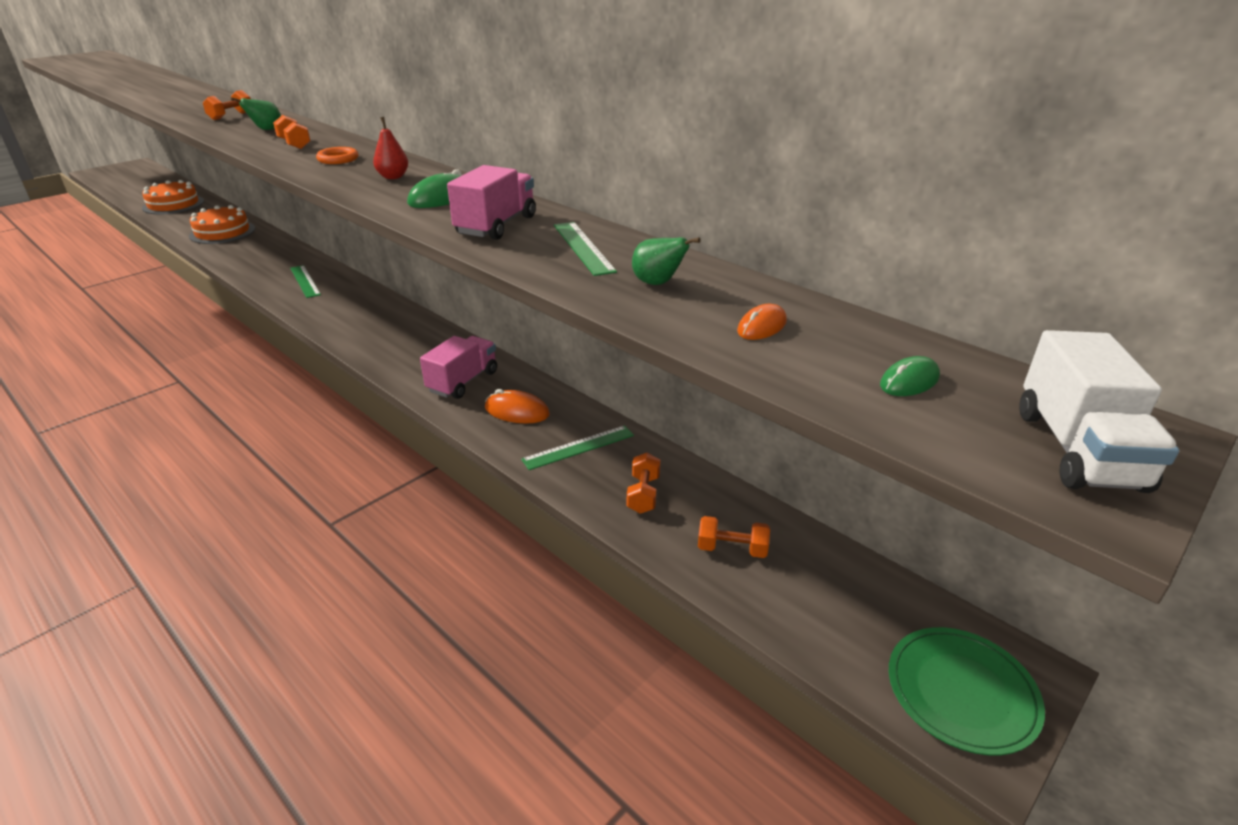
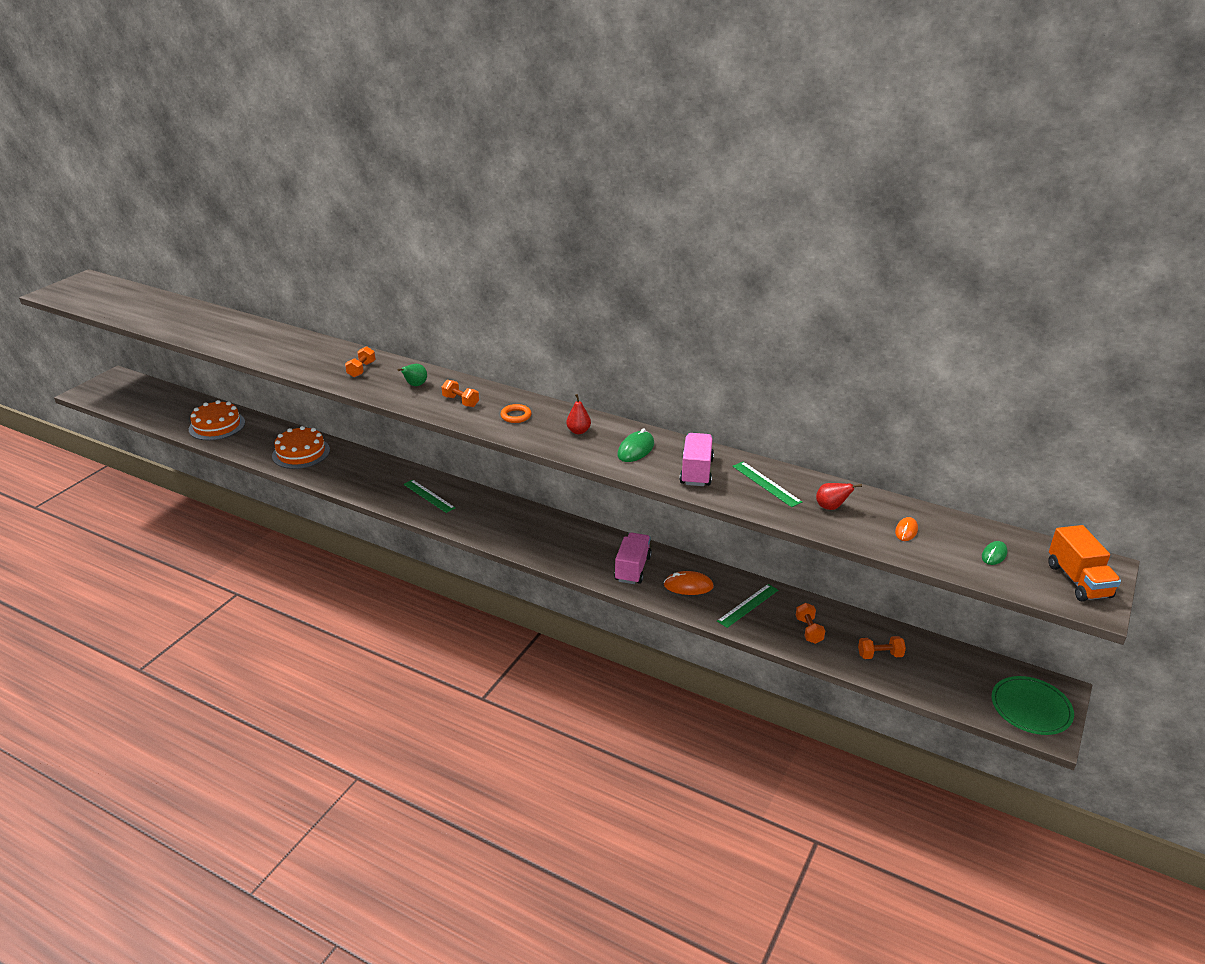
camera: 15 degrees left, 0 degrees up
green pear [632,237,701,285] -> red pear [816,483,862,510]
white truck [1019,330,1179,493] -> orange truck [1048,525,1121,602]

